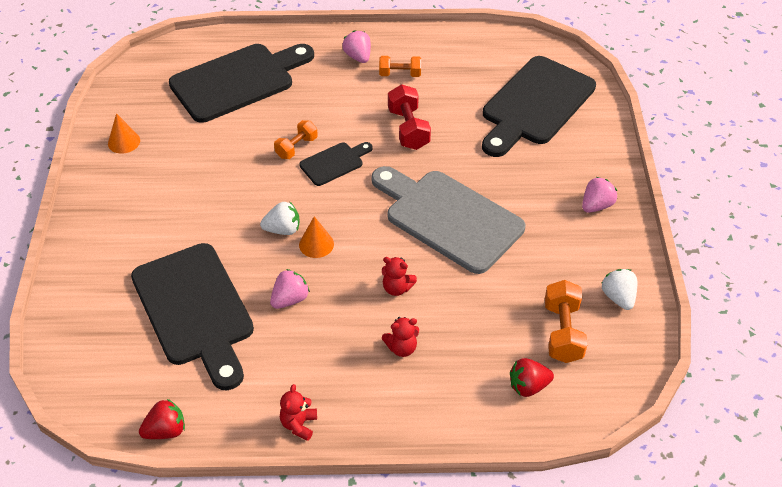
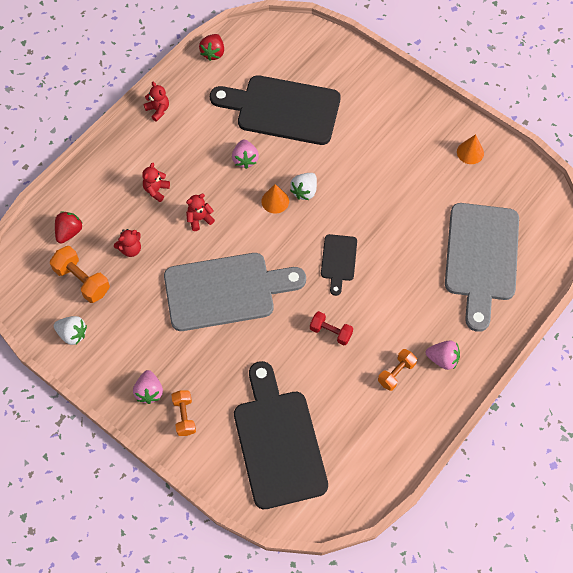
camera: 130 degrees right, 15 degrees up
black cutting board [169,44,314,123] -> grey cutting board [445,203,519,332]
orange dumbbell [274,120,318,159] -> orange dumbbell moved to [171,390,196,436]
red dumbbell [388,84,431,150] -> red dumbbell [310,311,353,345], size x0.67
none -> red teddy bear [114,229,141,257]

